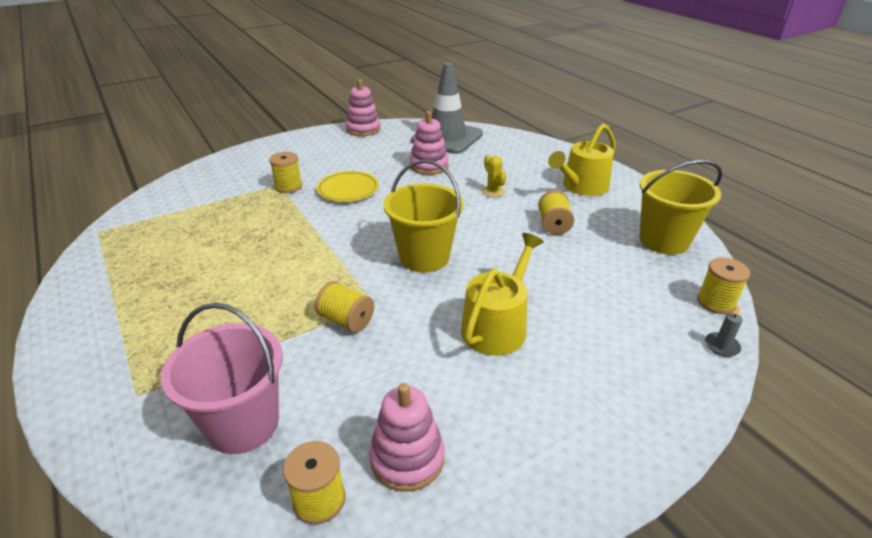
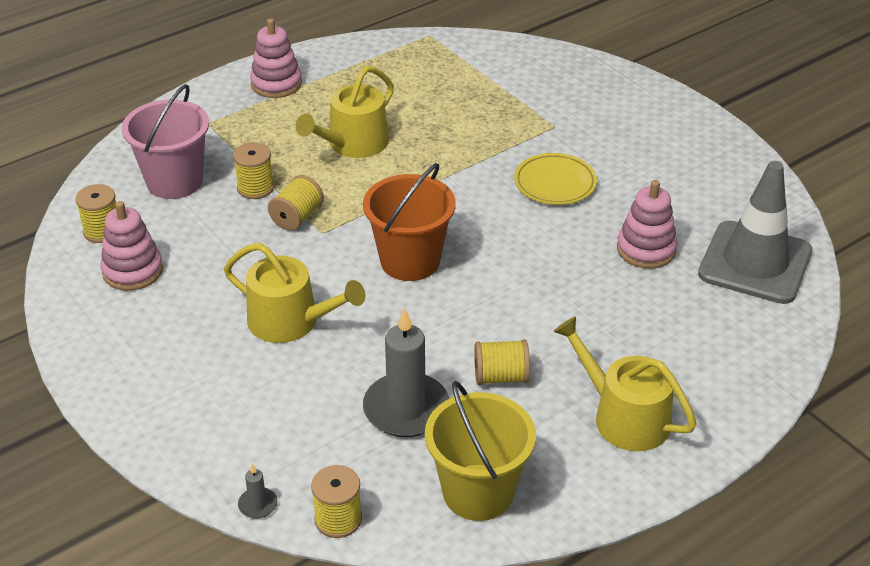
camera: 85 degrees right, 5 degrees up
yellow spool [269,152,303,193] -> yellow spool moved to [233,142,274,199]
pink stacking toy [346,79,381,136] -> pink stacking toy moved to [250,18,302,98]
yellow bucket [384,160,464,272] -> orange bucket [363,163,456,281]
yellow cactus [482,155,507,197] -> none
none -> yellow watering can [295,66,394,158]
none -> grey candle [363,308,449,437]

